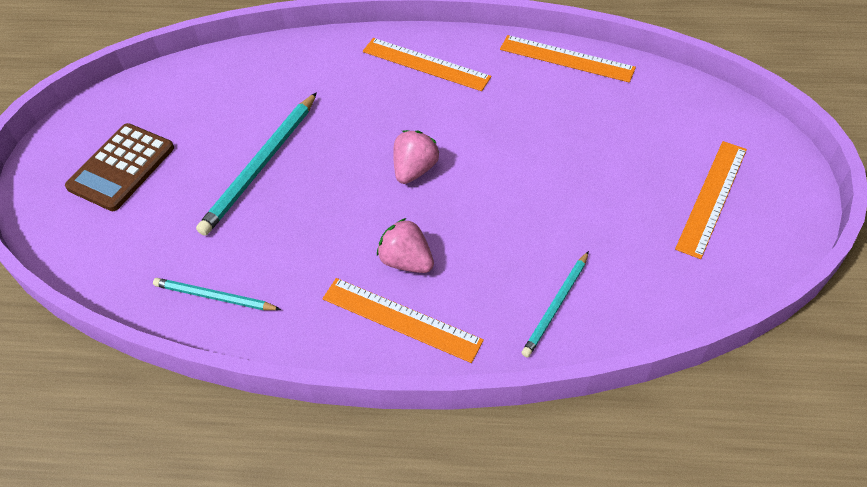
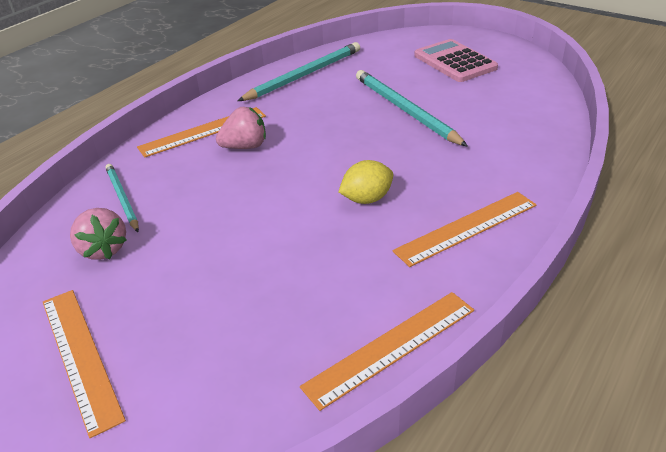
camera: 120 degrees right, 15 degrees down
brown calculator [65,123,174,211] -> pink calculator [414,39,498,82]
turquoise pencil [153,278,281,311] -> turquoise pencil [238,42,360,101], size x1.66
pink strawberry [393,130,439,184] -> pink strawberry moved to [70,208,127,260]
none -> yellow lemon [339,160,393,204]

